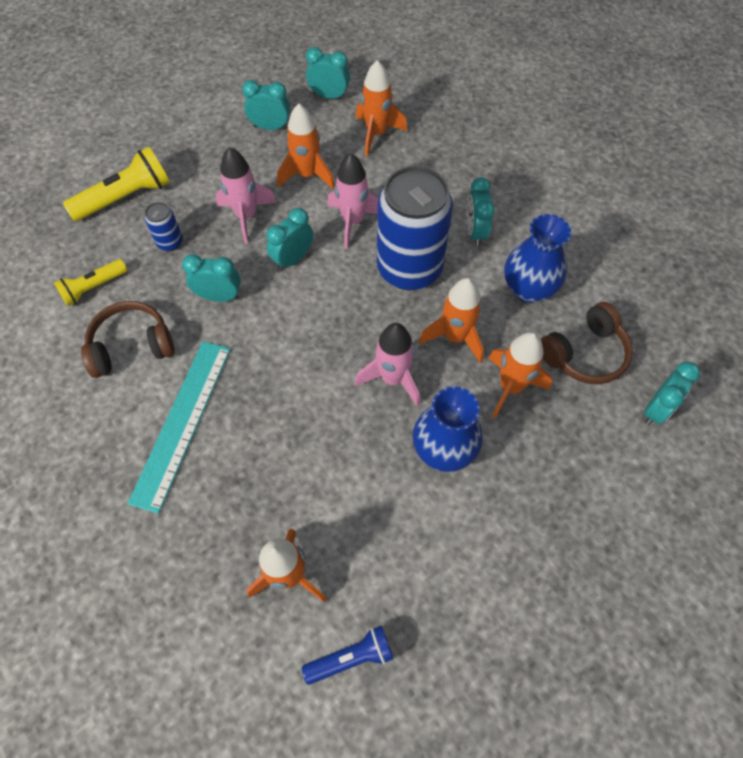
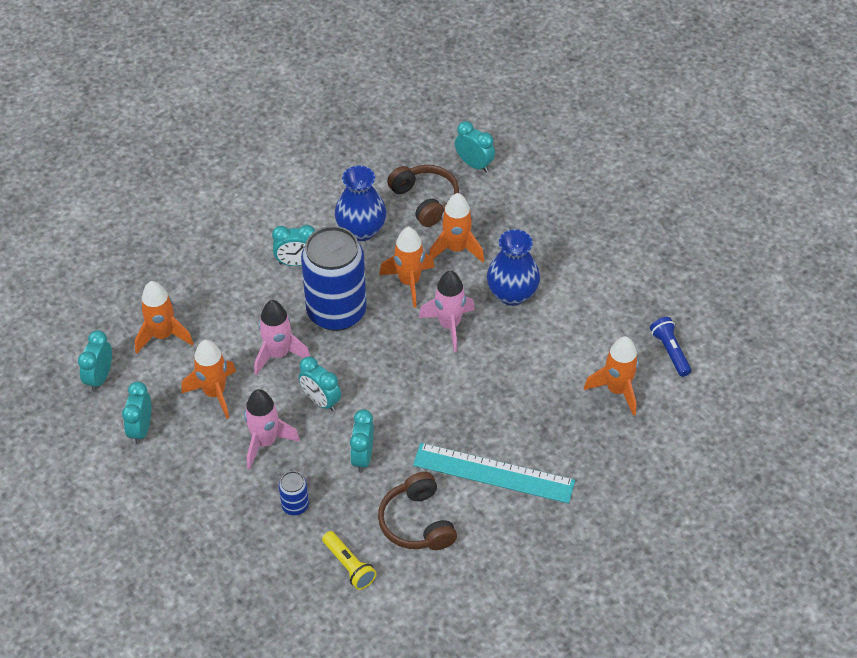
camera: 90 degrees left, 10 degrees down
yellow flashlight [63,147,170,221] -> none

